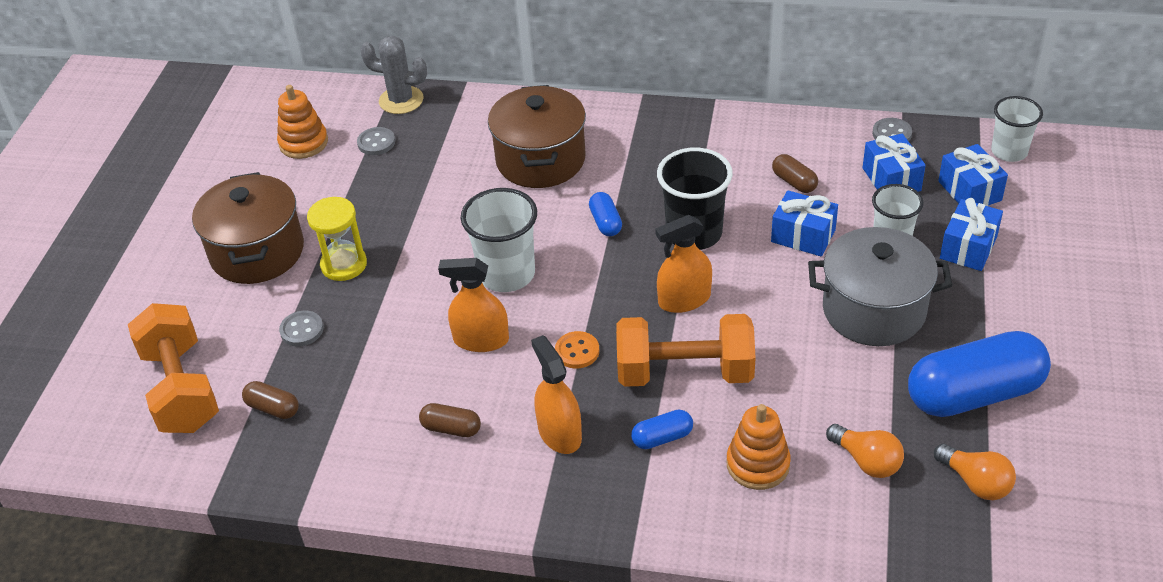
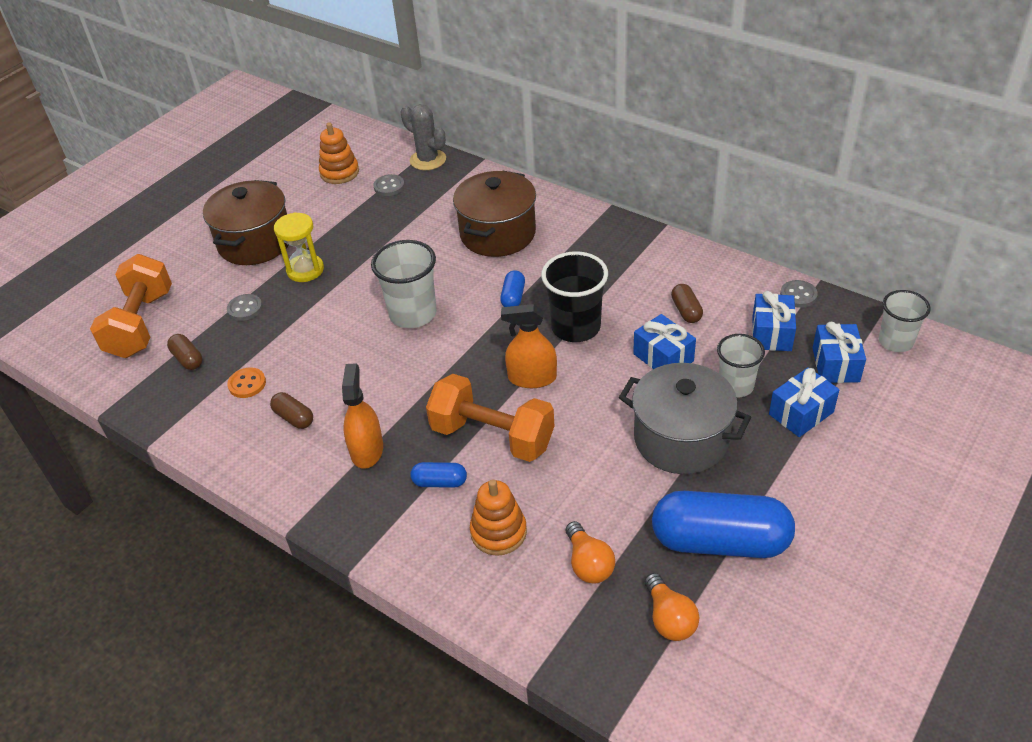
camera: 25 degrees right, 0 degrees up
orange spray bottle [438,258,509,352] -> none
orange button [555,331,599,369] -> orange button moved to [227,367,266,398]

